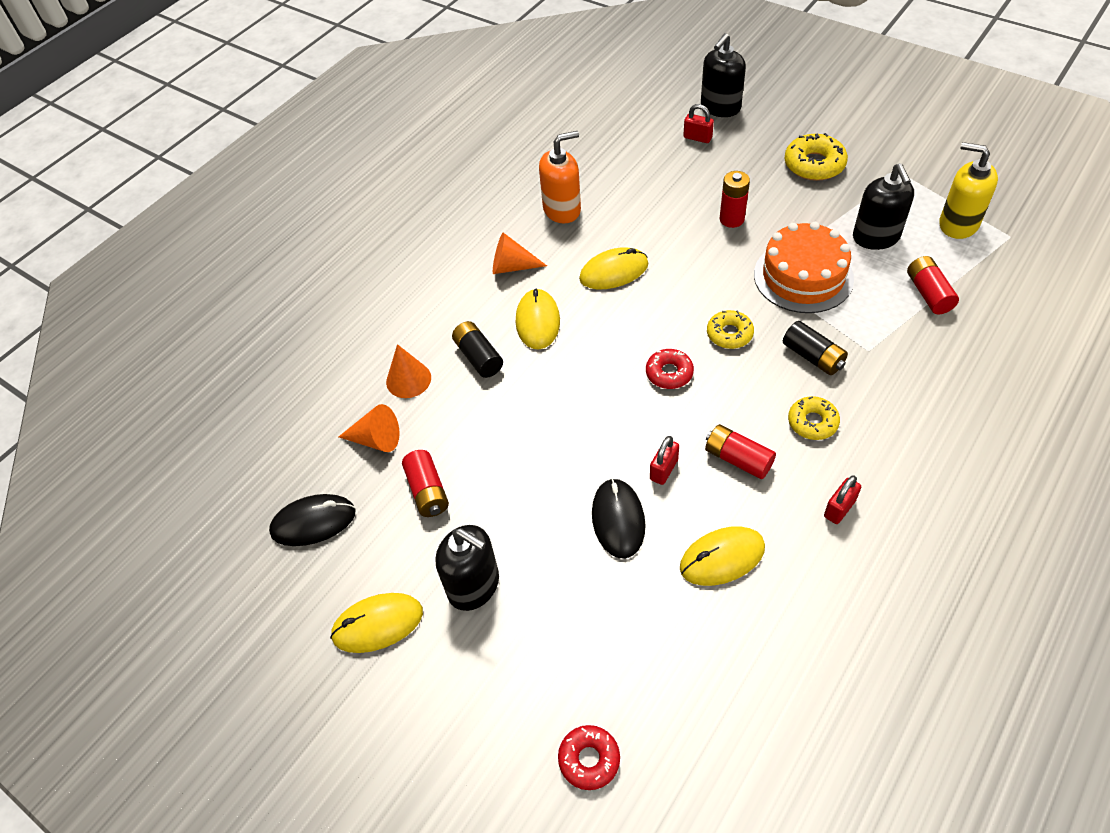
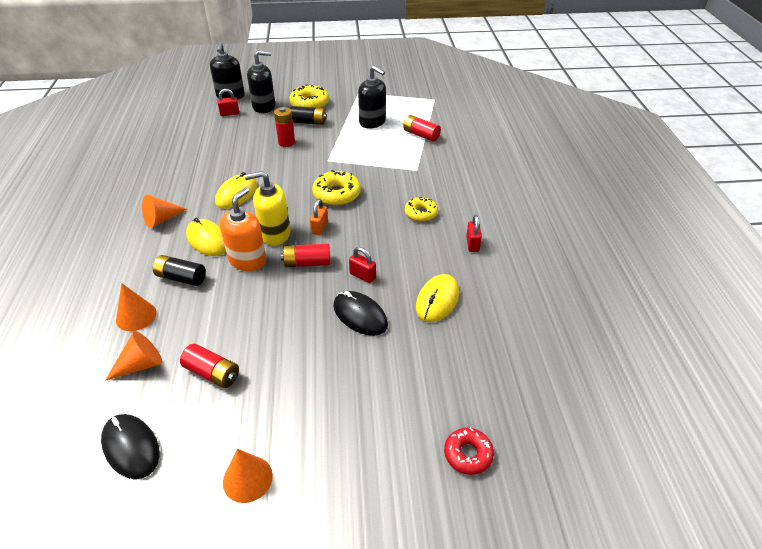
camera: 45 degrees left, 10 degrees down
black mouse [269,494,356,546] -> black mouse turned 75 degrees counterclockwise [101,414,160,479]
yellow mouse [330,593,423,653] -> orange cone [223,449,273,503]
black soap dispenser [435,525,499,611] -> black soap dispenser moved to [247,51,275,113]
orange soap dispenser [539,131,581,223] -> orange soap dispenser moved to [220,188,266,271]
red donut [646,349,694,389] -> orange padlock [310,199,328,235]
red padlock [650,436,679,485] -> red padlock turned 45 degrees counterclockwise [349,247,376,283]
red battery [705,424,776,479] -> red battery moved to [281,244,330,267]
yellow donut [707,310,754,349] -> yellow donut [312,170,361,206], size x1.51
orange cake [754,222,854,313] -> none
black battery [783,321,848,375] -> black battery moved to [290,106,327,125]
yellow soap dispenser [939,142,998,239] -> yellow soap dispenser moved to [244,171,290,246]

